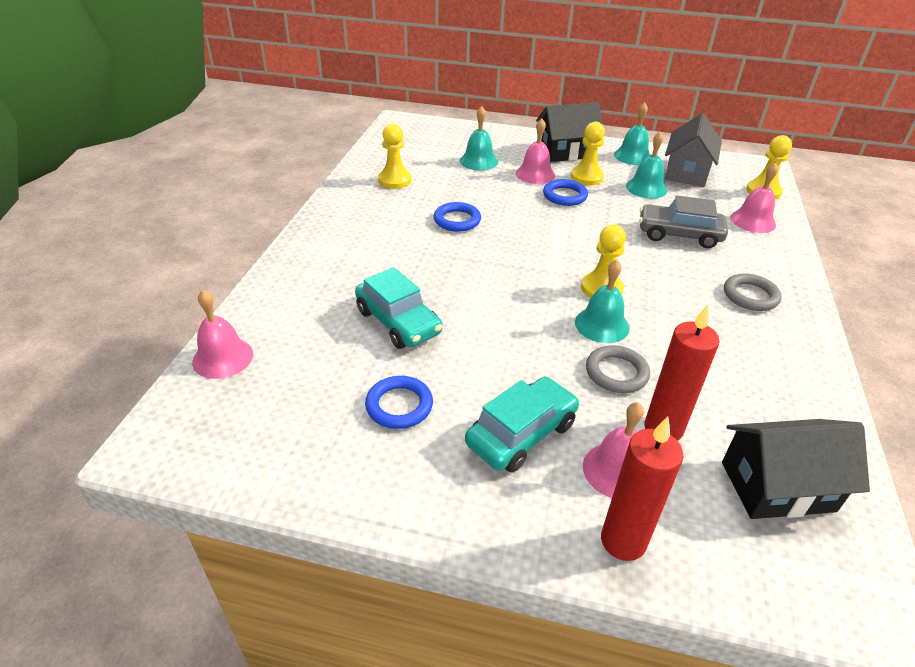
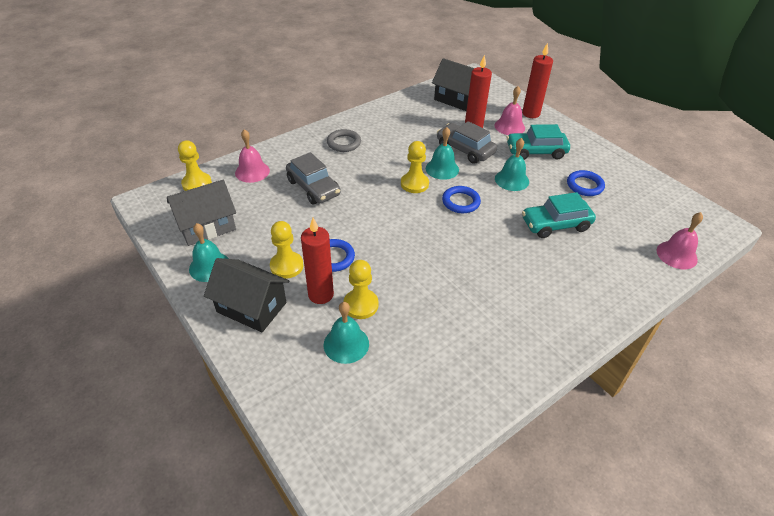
camera: 140 degrees left, 5 degrees up
turquoise car [355,267,443,349] -> turquoise car turned 105 degrees counterclockwise [522,192,596,238]
yellow pawn [378,124,411,189] -> yellow pawn moved to [343,260,379,319]
blue ring [434,202,481,232] -> blue ring moved to [442,186,481,213]
pink bell [516,118,555,184] -> red candle [301,218,334,304]
grey ring [586,345,650,393] -> grey car [437,121,497,164]
turquoise bell [626,132,667,199] -> turquoise bell moved to [495,138,529,191]

